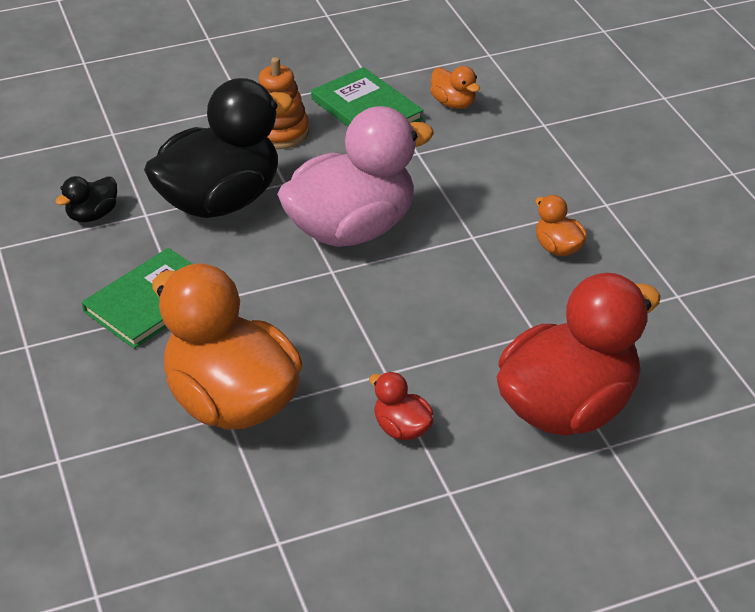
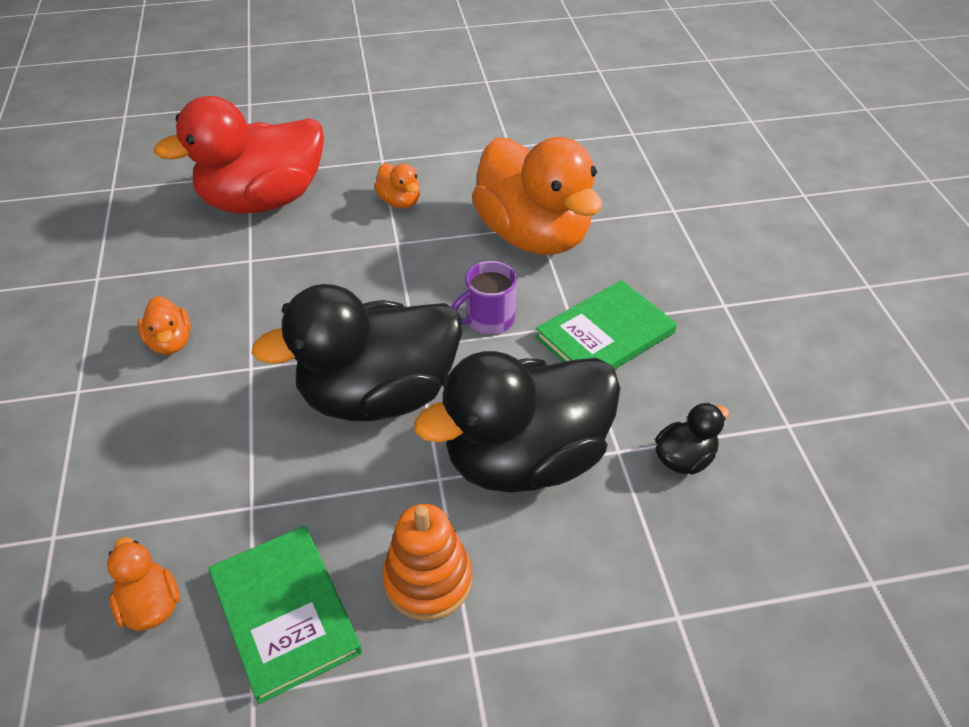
camera: 170 degrees left, 5 degrees up
pink duck [277,106,434,247] -> black duck [252,284,462,421]
red duck [369,372,434,440] -> orange duck [374,163,420,208]
none -> purple mug [451,261,517,334]

